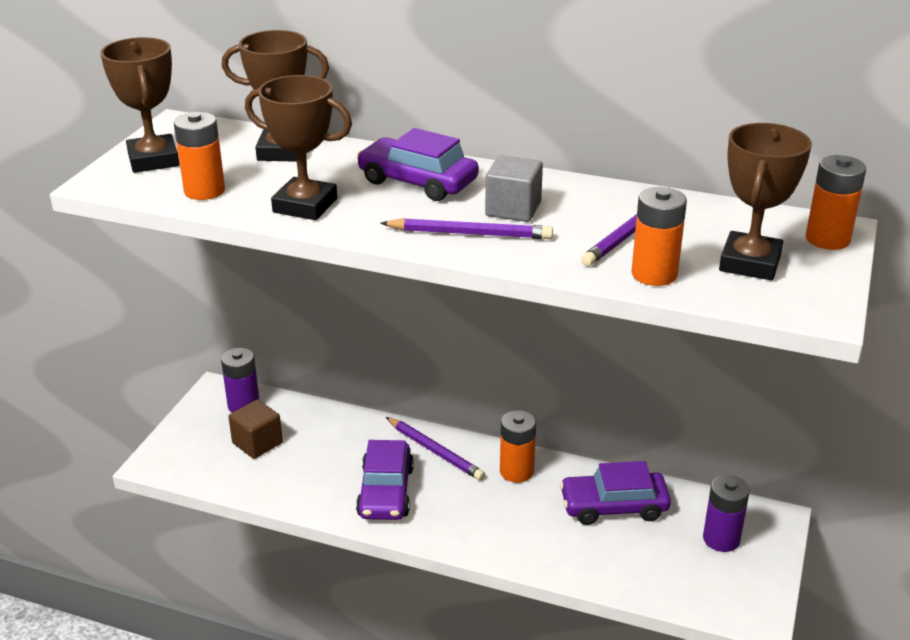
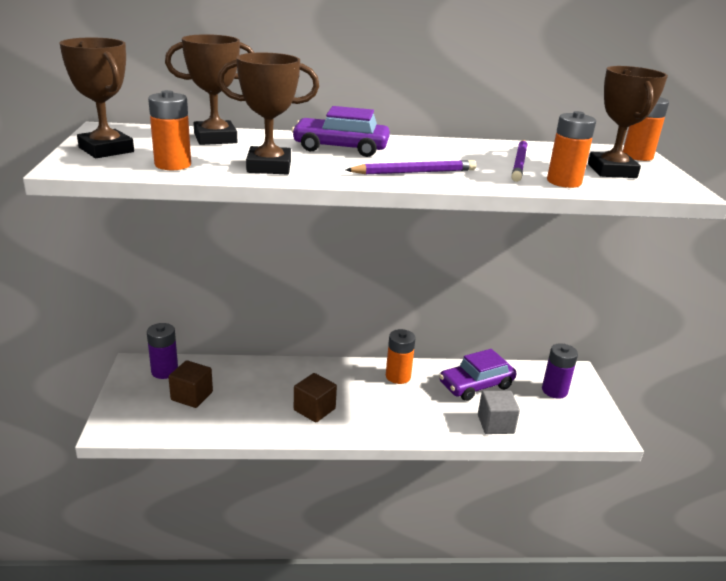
camera: 25 degrees left, 5 degrees down
purple car [356,440,414,520] -> brown cube [294,373,337,423]
purple pencil [386,417,485,480] -> none
grey cube [485,155,543,222] -> grey cube moved to [478,391,520,434]

